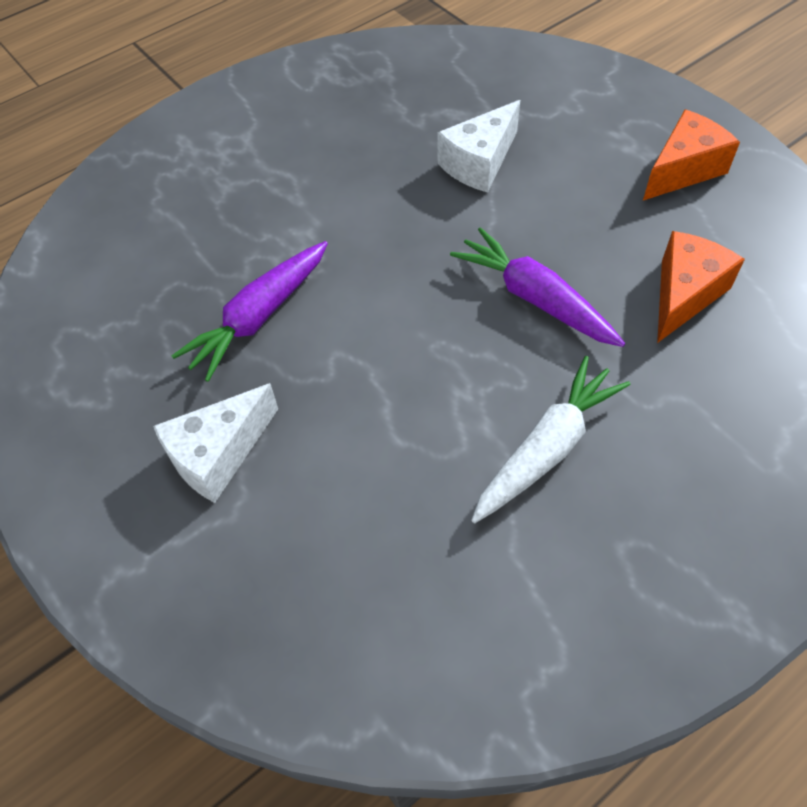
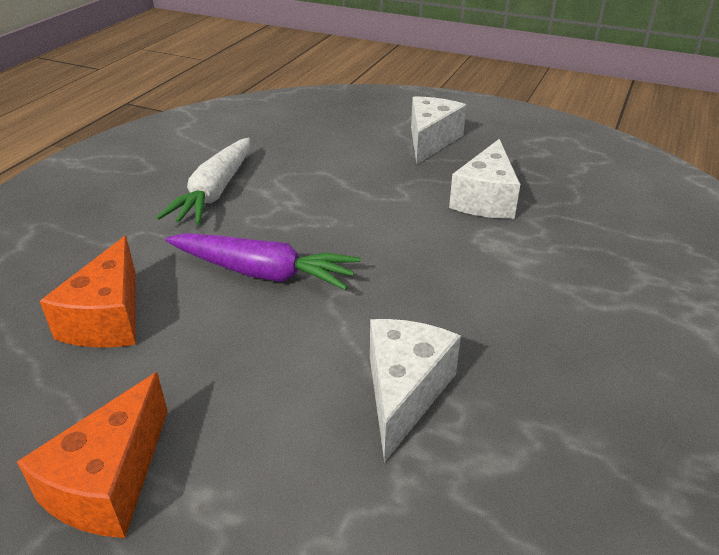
camera: 150 degrees right, 20 degrees down
purple carrot [171,241,328,382] -> white cheese [449,139,520,219]

